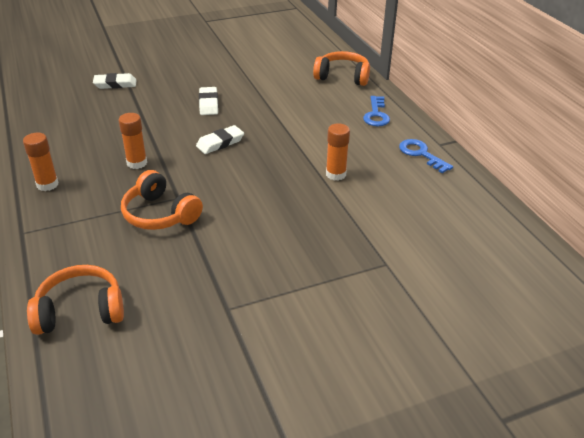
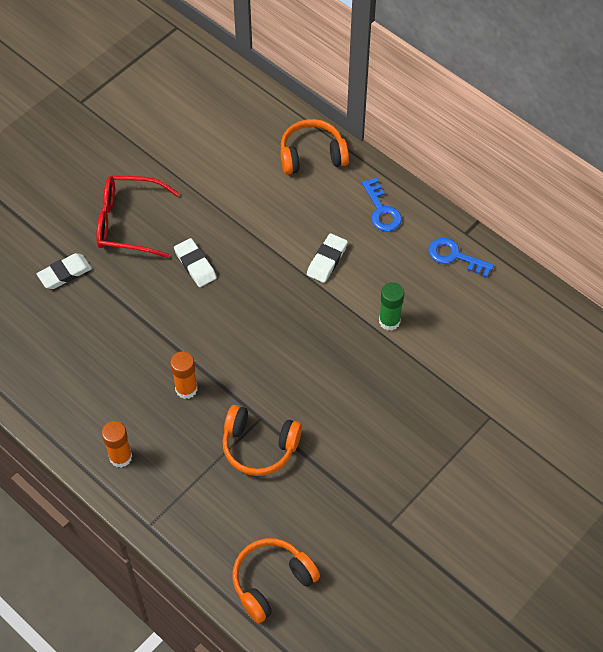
camera: 25 degrees left, 20 degrees up
white eraser [196,125,244,154] -> white eraser moved to [307,233,348,283]
orange glue stick [326,123,350,181] -> green glue stick [379,282,404,330]
none -> red glasses [96,176,179,258]

